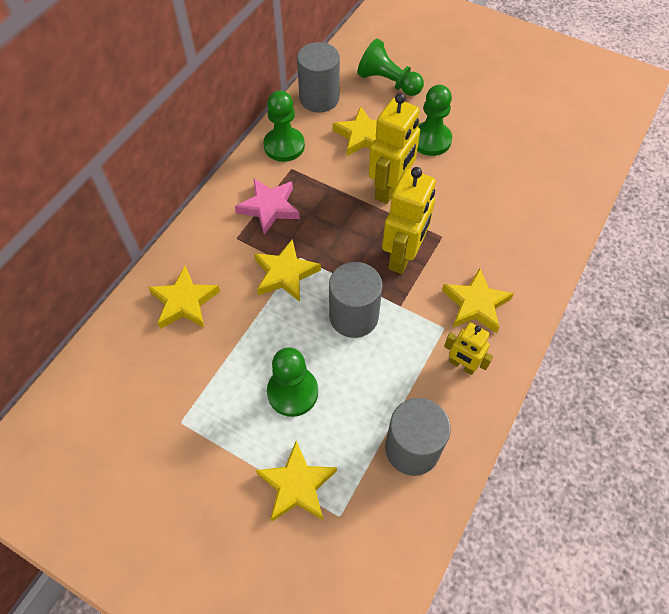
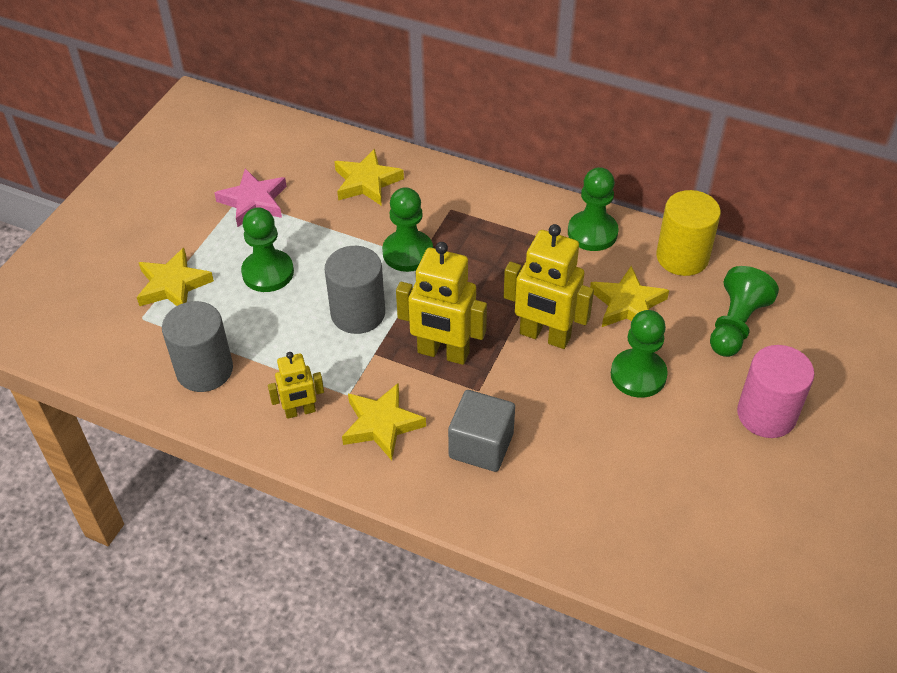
camera: 85 degrees right, 10 degrees down
pink star [235,179,300,235] -> pink star moved to [214,169,287,227]
yellow star [254,239,321,302] -> green pawn [382,187,433,272]
grey cylinder [297,42,340,112] -> yellow cylinder [656,190,721,276]
yellow robot [444,323,493,375] -> yellow robot turned 135 degrees counterclockwise [268,352,324,419]
none -> grey cube [448,390,515,472]
none -> pink cylinder [737,345,814,438]

